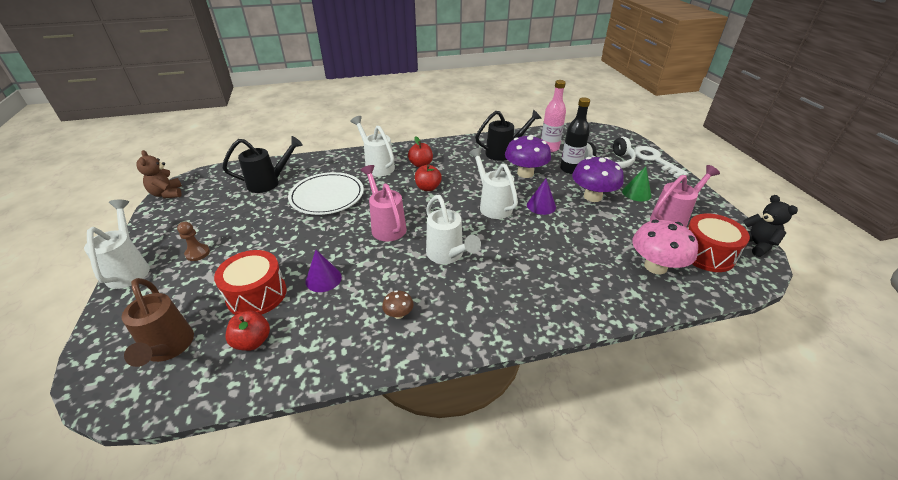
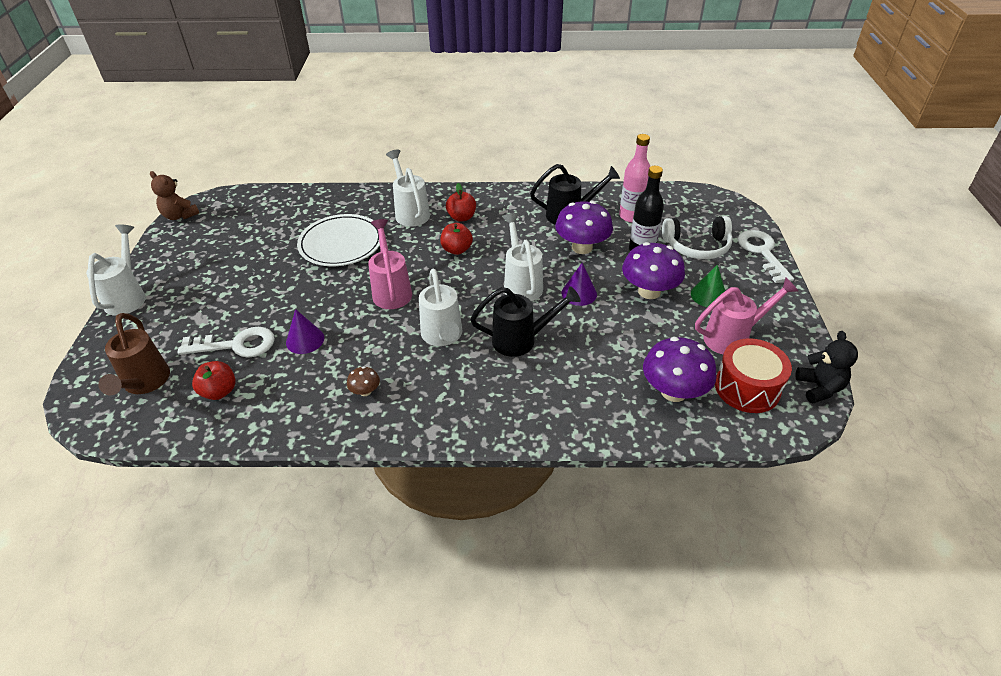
camera: 15 degrees right, 5 degrees up
brown teddy bear [136,150,182,198] -> brown teddy bear turned 45 degrees counterclockwise [150,171,199,220]
brown pawn [177,222,210,261] -> none
red drum [214,250,287,315] -> white key [178,327,275,358]
black watering can [223,136,303,193] -> black watering can moved to [470,286,581,357]
pink mushroom [632,220,698,275] -> purple mushroom [643,337,717,402]

